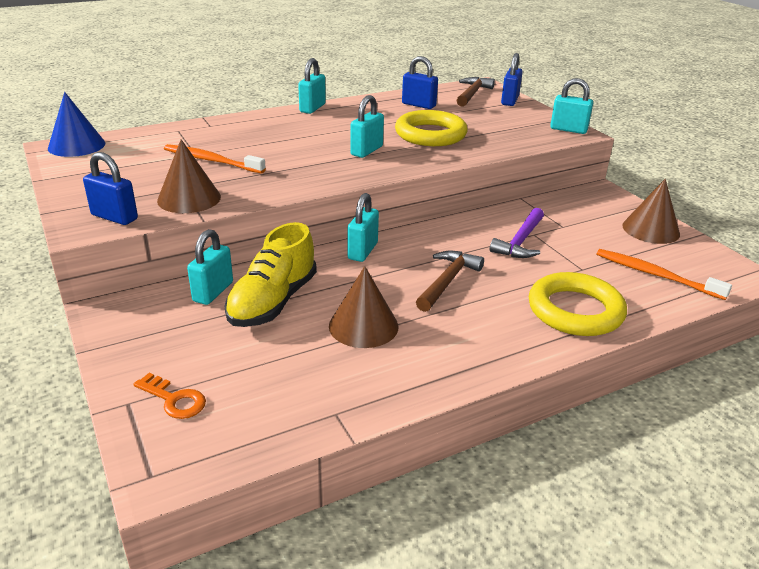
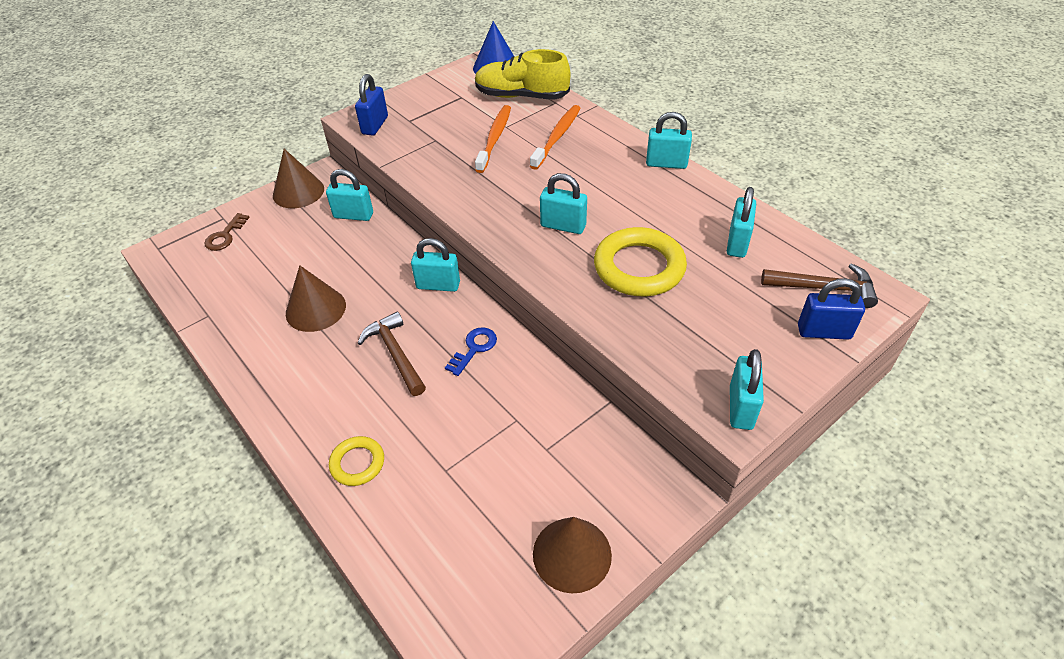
camera: 80 degrees right, 15 degrees up
orange key [133,373,206,419] -> brown key [204,213,250,251]
brown cone [157,139,221,213] -> brown cone moved to [273,149,324,208]
yellow shoe [225,222,317,327] -> yellow shoe moved to [475,49,571,100]
blue padlock [402,56,438,109] -> turquoise padlock [727,187,756,258]
brown hammer [416,251,484,312] -> brown hammer turned 135 degrees counterclockwise [358,312,426,396]
purple hammer [490,208,544,258] -> none
yellow ring [529,272,627,336] -> yellow ring [329,436,384,486], size x0.54
orange toothbrush [597,249,732,300] -> orange toothbrush moved to [530,105,580,170]
none -> blue key [445,327,497,376]

